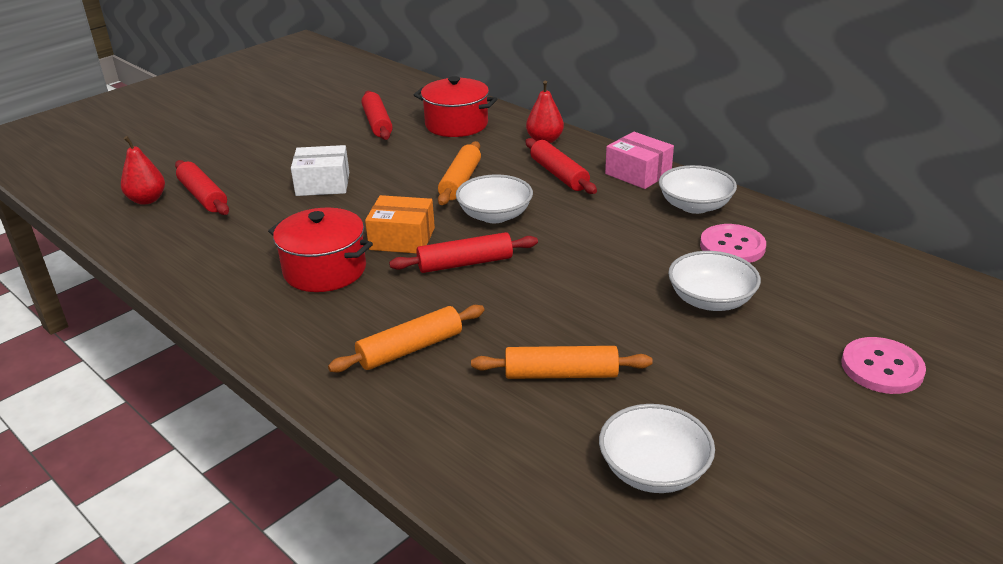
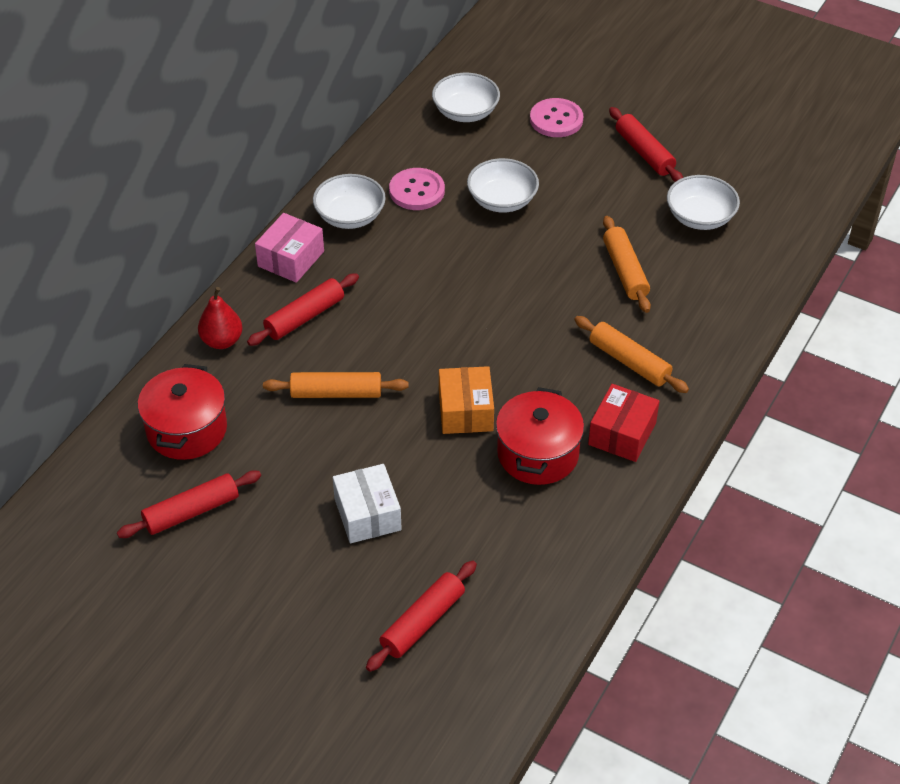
camera: 105 degrees left, 15 degrees up
red pear [121,136,165,205] -> none
red rolling pin [389,232,538,273] -> red rolling pin moved to [609,107,683,182]
white bowl [456,174,533,223] -> white bowl moved to [432,73,500,122]
none -> red box [588,384,659,462]

